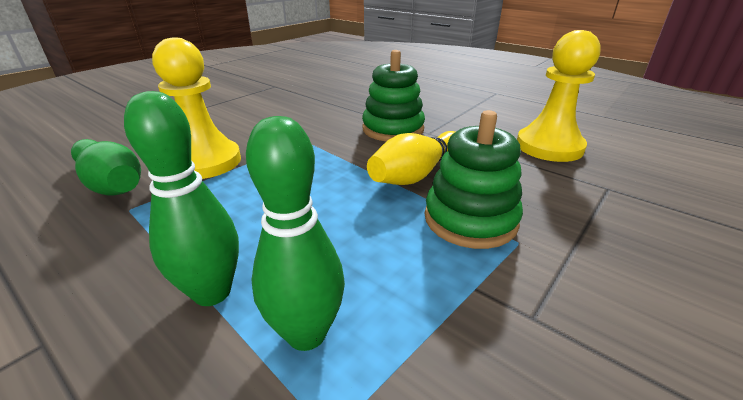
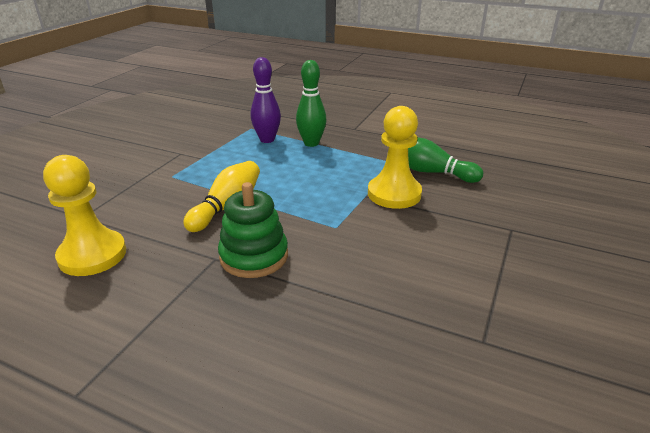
camera: 165 degrees right, 0 degrees up
green bowling pin [246,116,345,351] -> purple bowling pin [251,57,281,143]
green stacking toy [425,110,523,249] -> none

